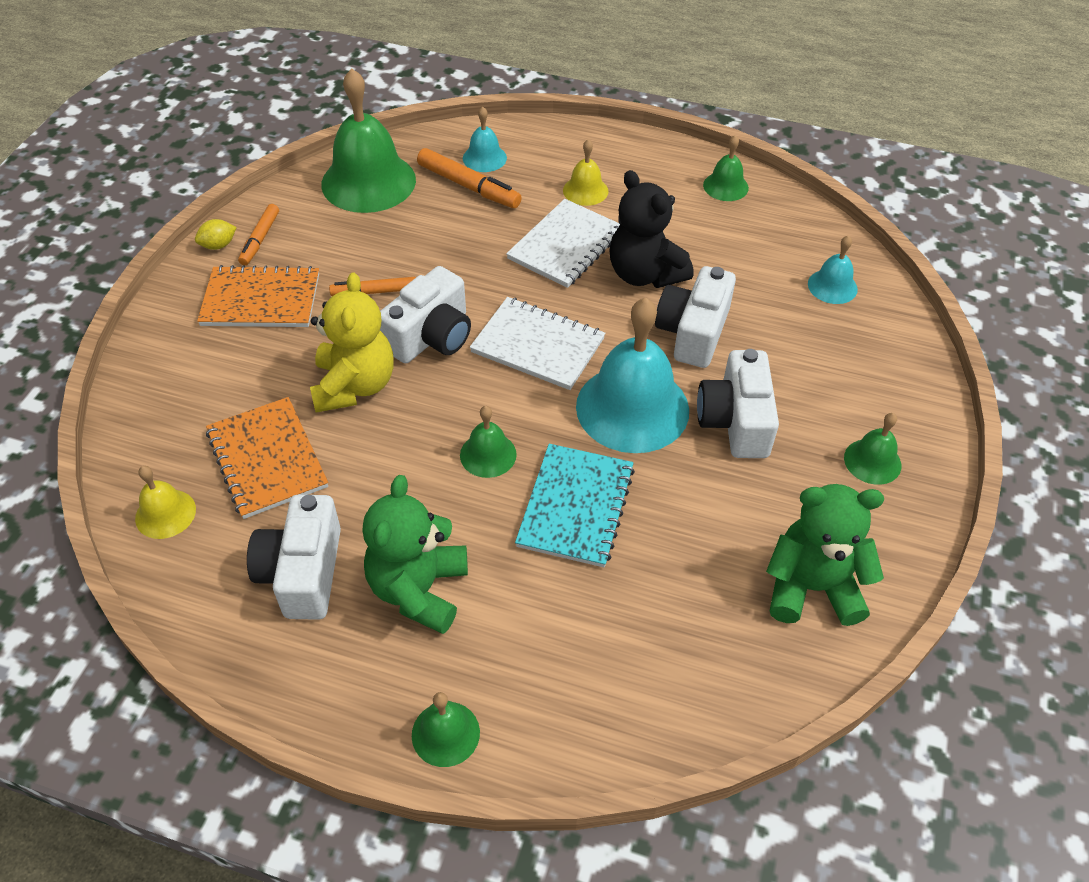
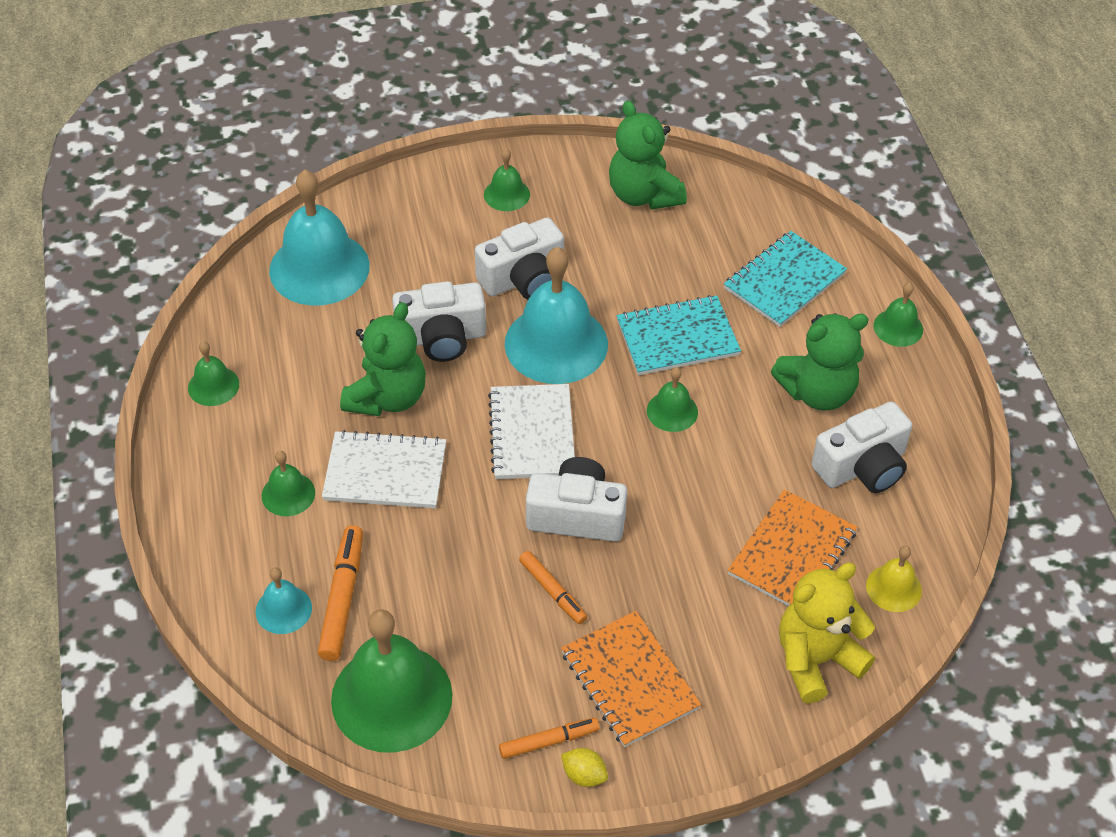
camera: 120 degrees left, 0 degrees up
yellow teddy bear [310,272,394,412] -> yellow teddy bear moved to [779,562,875,704]
yellow bell [563,139,608,206] -> green bell [262,451,315,516]
black teddy bear [610,170,694,288] -> green teddy bear [340,302,426,416]
turquoise bell [808,235,858,304] -> turquoise bell [269,170,370,306], size x2.08
none -> turquoise notebook [724,231,847,327]

